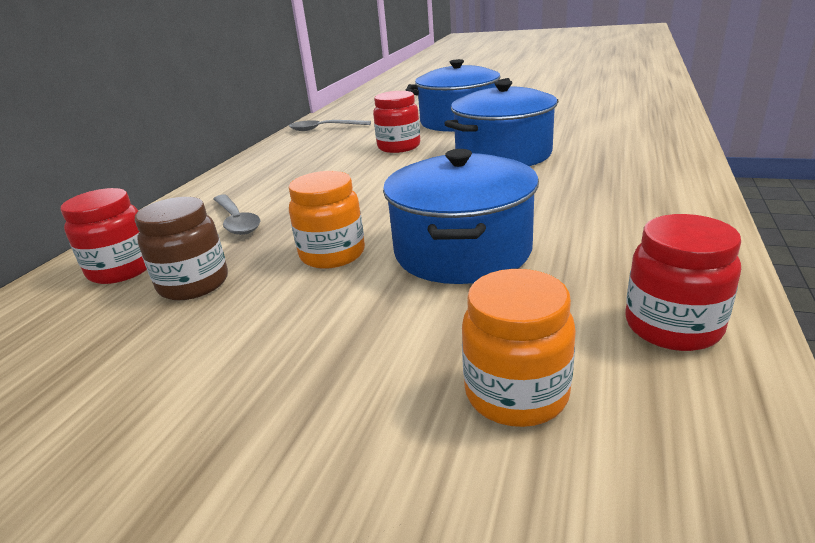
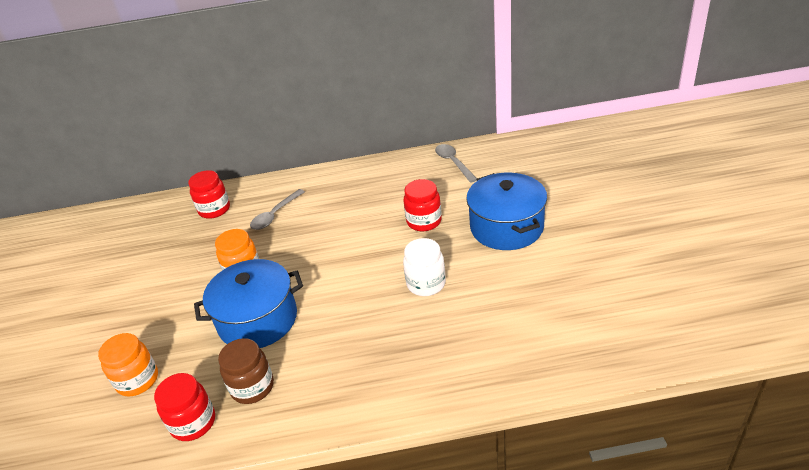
camera: 65 degrees right, 10 degrees up
brown jar [135,197,228,300] -> brown jar moved to [218,338,274,404]
blue pot [444,80,559,166] -> white jar [403,238,446,296]

